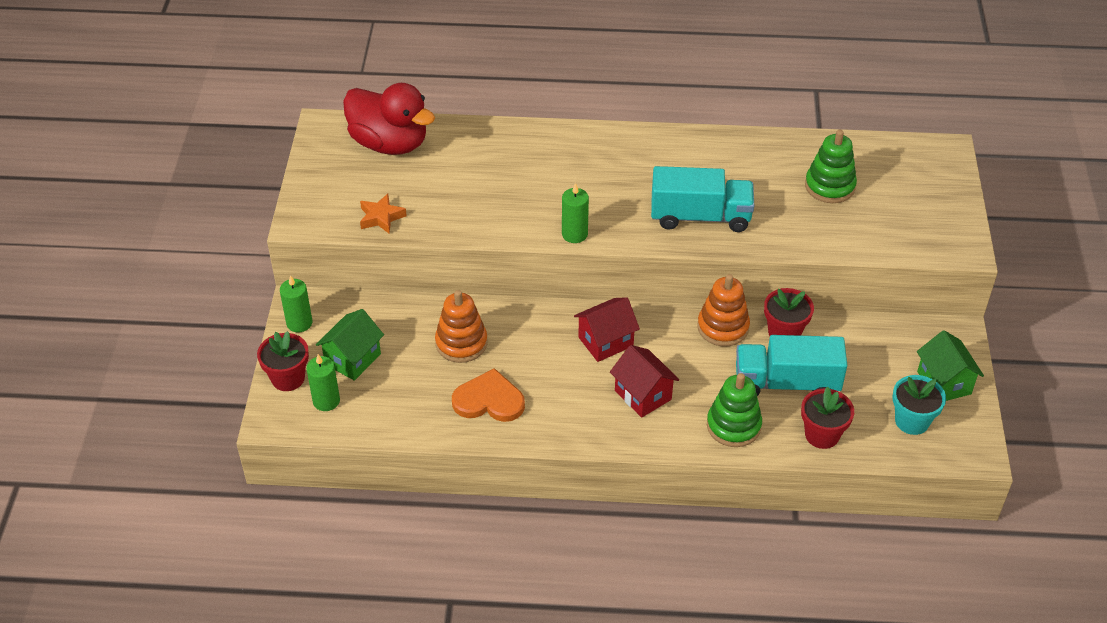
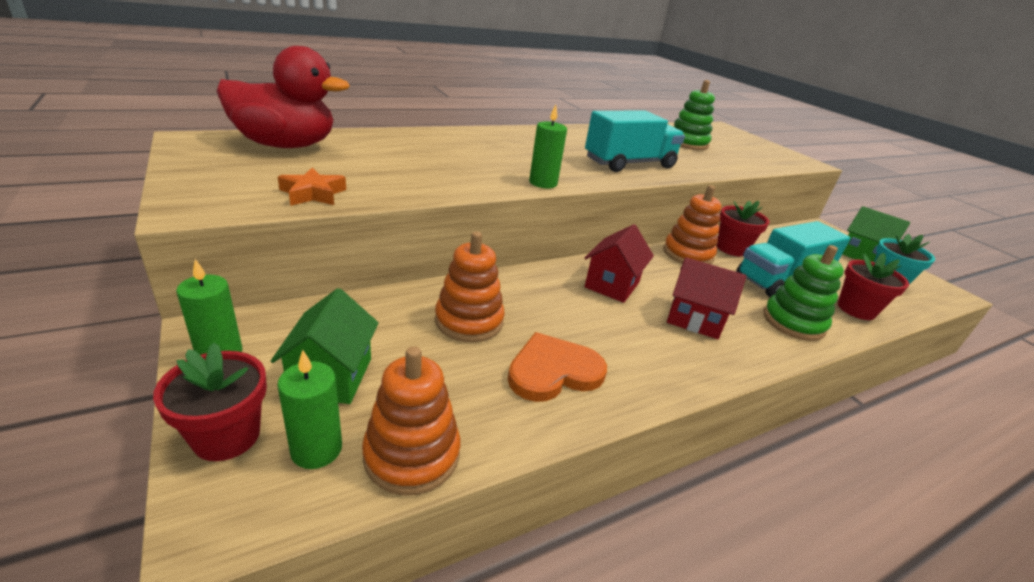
camera: 35 degrees left, 15 degrees down
none -> orange stacking toy [362,346,460,496]

